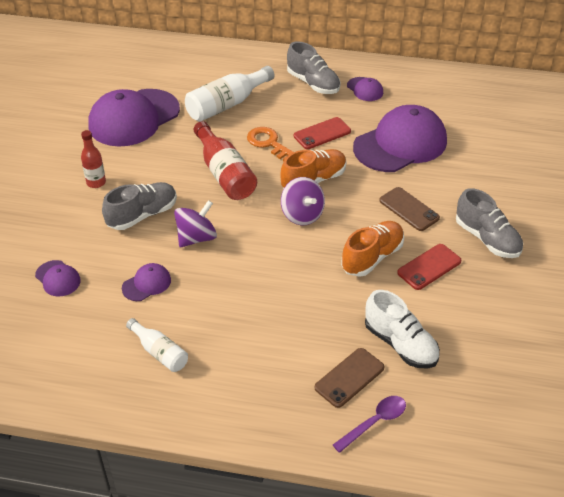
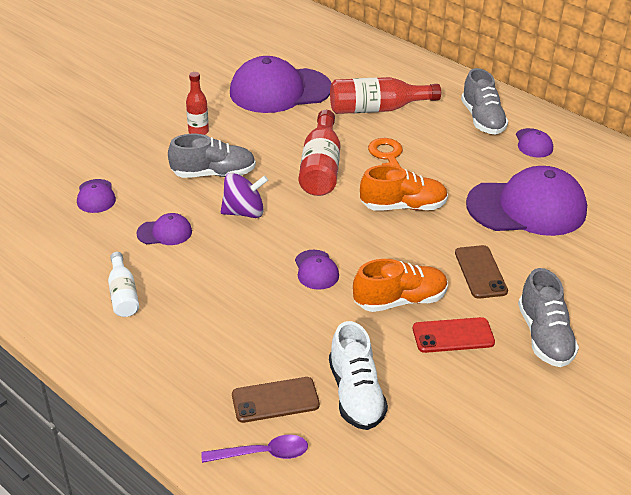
camera: 30 degrees right, 5 degrees down
white bottle [185,66,275,122] -> red bottle [330,77,441,114]
purple spinning top [281,177,325,225] -> none
red phone [294,117,351,149] -> none
none -> purple cap [295,250,339,290]

